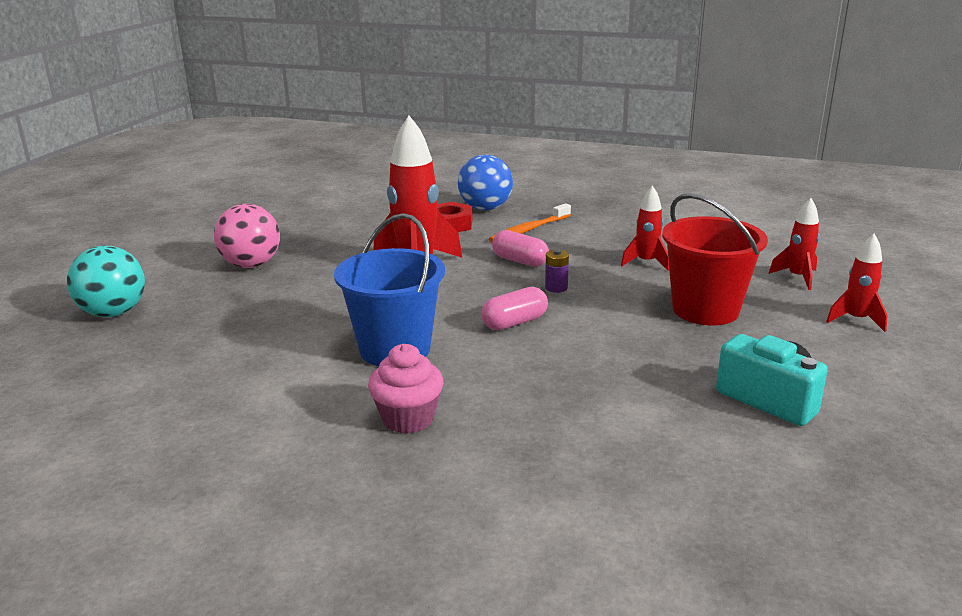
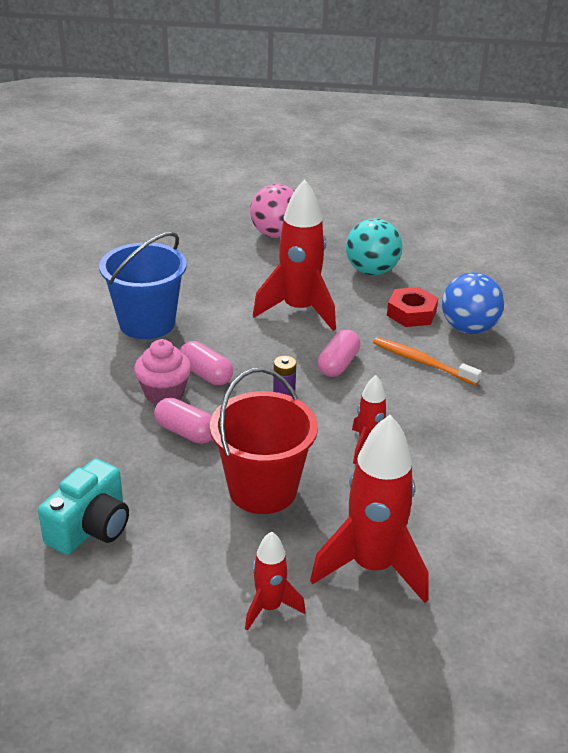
camera: 75 degrees right, 10 degrees up
turquoise ball [67,245,145,317] -> turquoise ball moved to [346,218,403,275]
pink cupcake [368,344,444,434] -> pink cupcake moved to [134,339,191,404]
red rocket [769,198,820,290] -> red rocket [310,415,428,603], size x1.90
none -> pink capsule [154,397,212,444]

